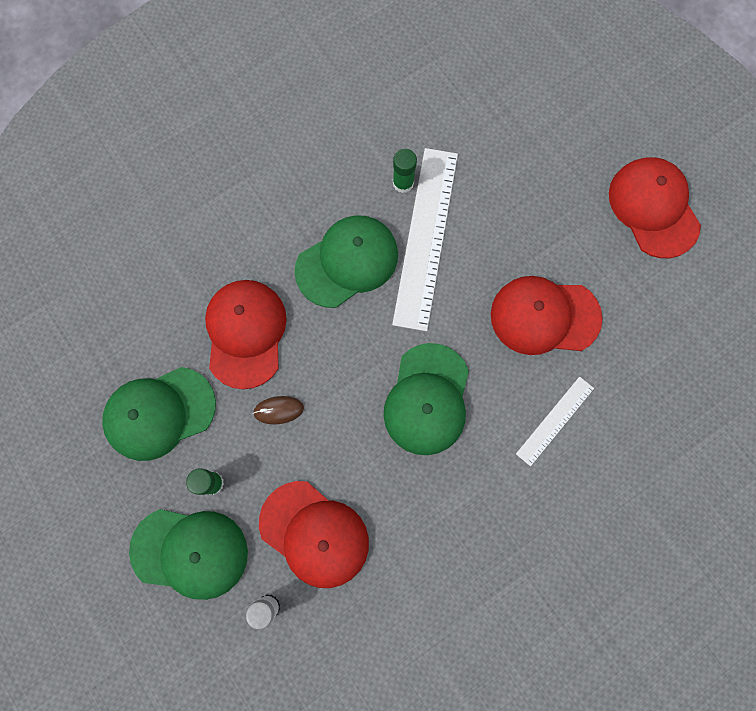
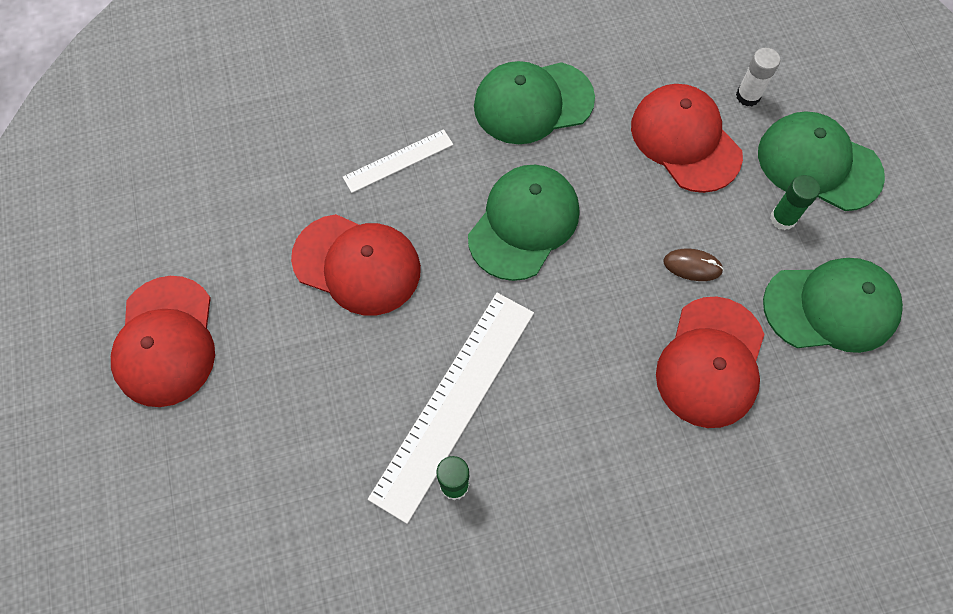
camera: 160 degrees left, 10 degrees down
green cap [294,215,398,308] -> green cap moved to [474,61,595,144]

